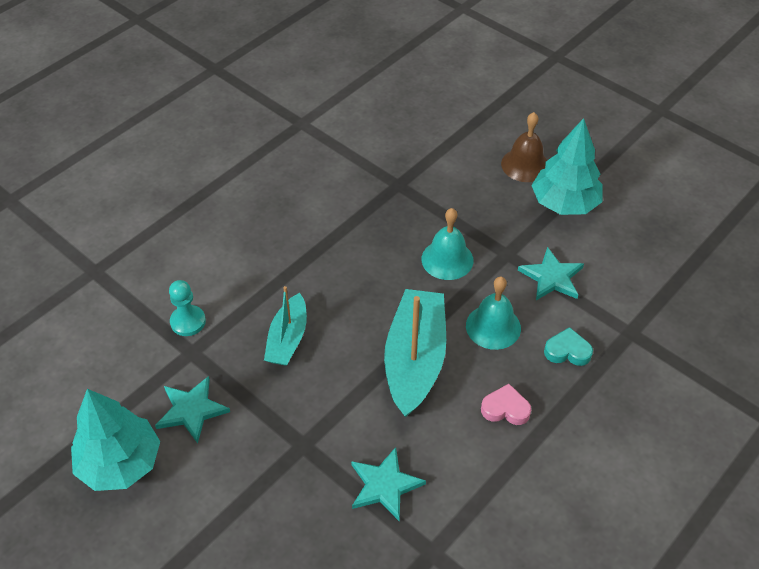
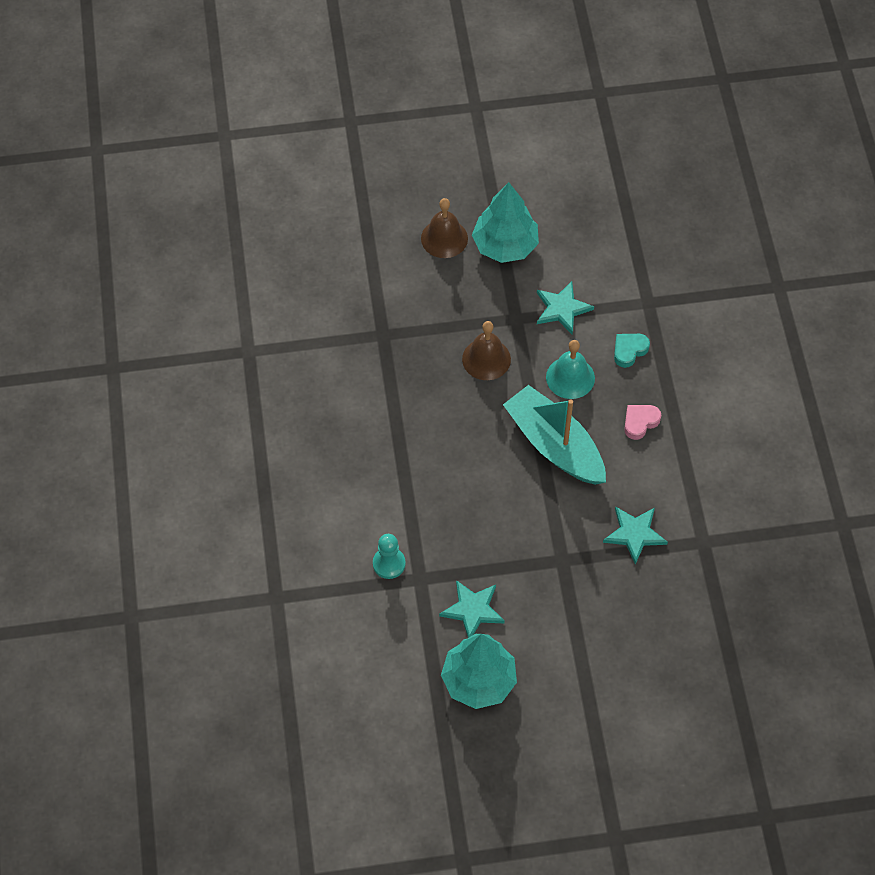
camera: 50 degrees left, 10 degrees up
turquoise boat [264,286,307,366] -> none
turquoise bell [421,208,474,280] -> brown bell [462,321,511,380]

